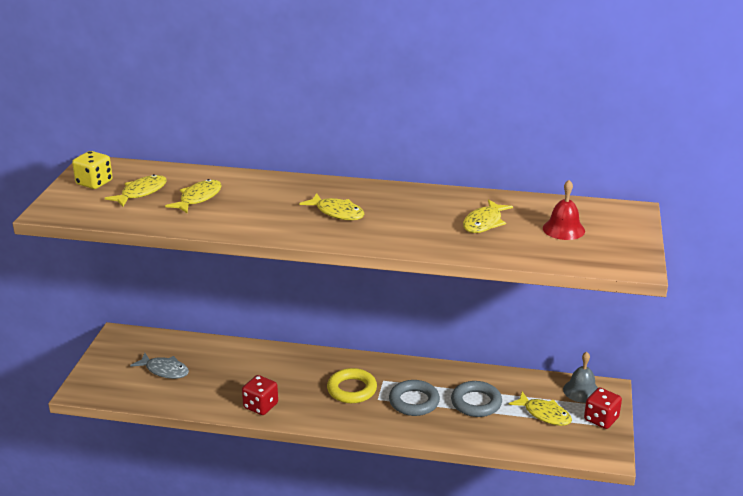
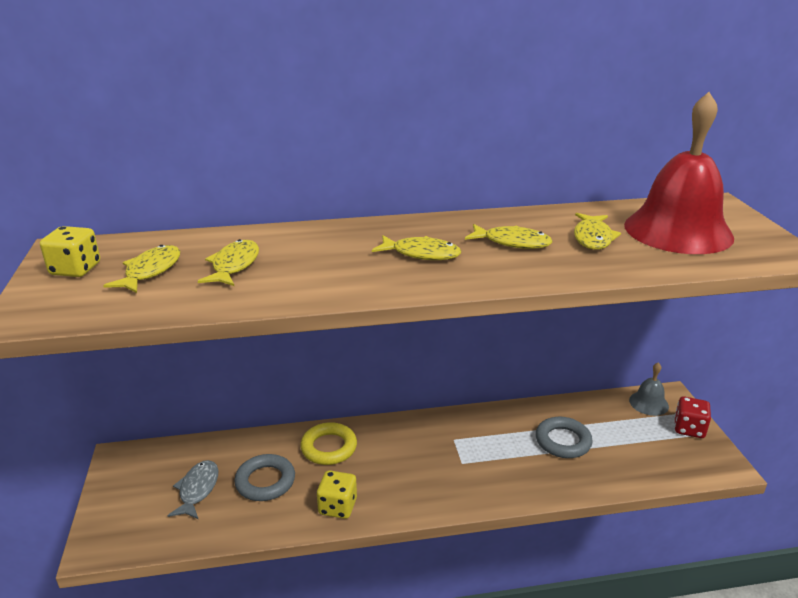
camera: 20 degrees left, 0 degrees up
grey fish [130,353,189,379] -> grey fish turned 90 degrees counterclockwise [167,460,218,519]
red dice [242,375,278,415] -> yellow dice [317,470,357,519]
yellow ring [327,368,377,403] -> yellow ring moved to [300,422,357,465]
grey ring [389,380,440,416] -> grey ring moved to [234,454,295,501]
yellow fish [508,391,572,426] -> yellow fish moved to [465,224,552,249]
red bell [543,180,585,240] -> red bell [624,92,734,254], size x2.16

